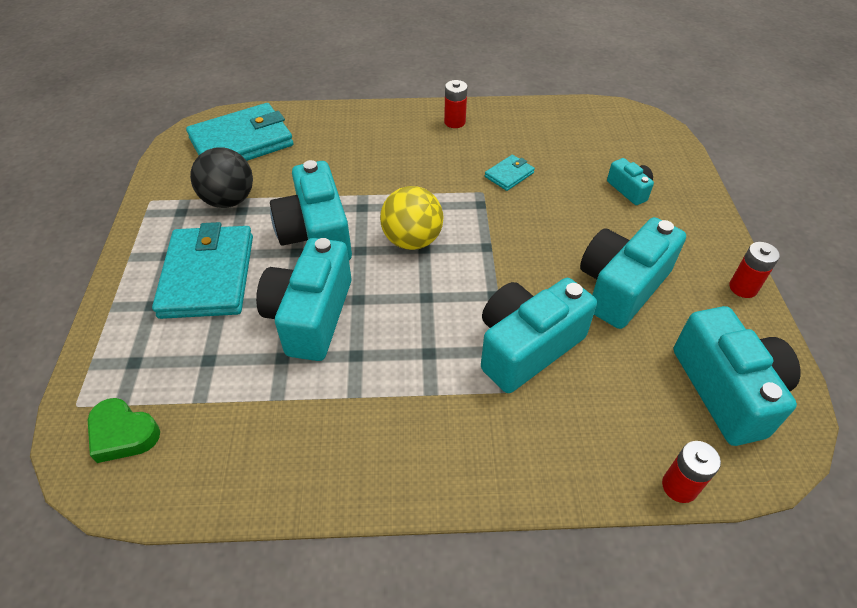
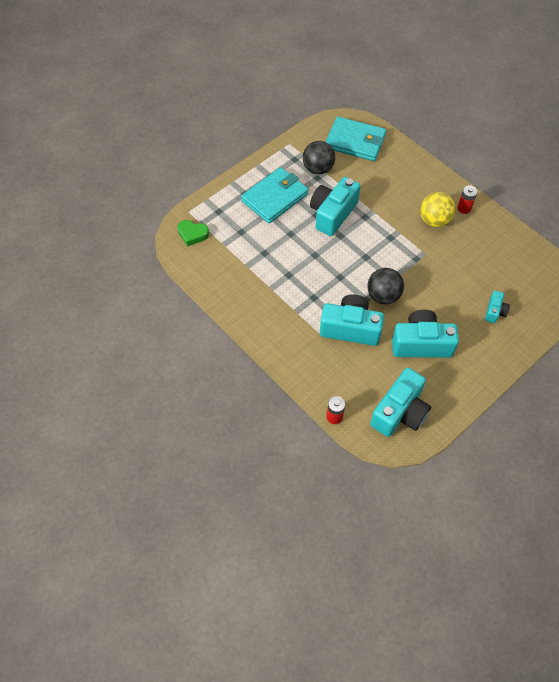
camera: 50 degrees right, 10 degrees up
green heart [88,398,160,463] -> green heart turned 60 degrees counterclockwise [177,220,209,246]
turquoise camera [256,238,352,361] -> none
yellow ball [380,186,443,250] -> yellow ball moved to [420,192,455,227]
turquoise wallet [485,155,535,191] -> none
red battery [729,242,780,298] -> none
none -> black ball [367,268,404,304]

